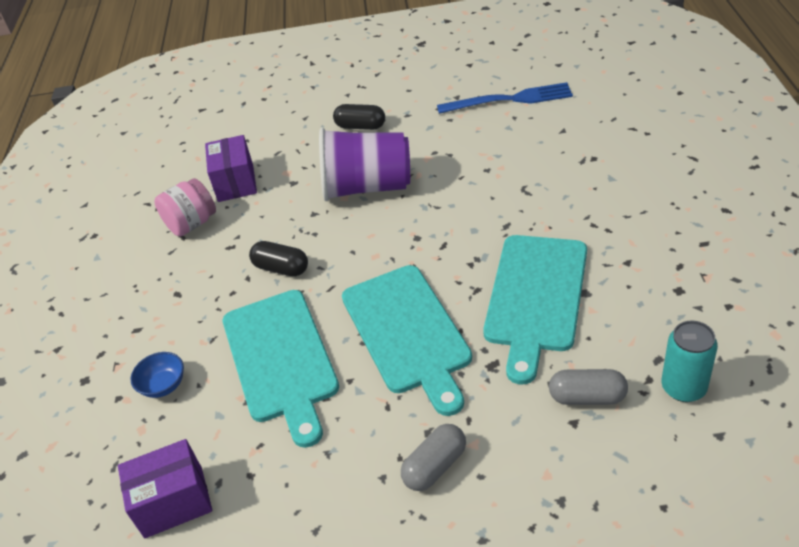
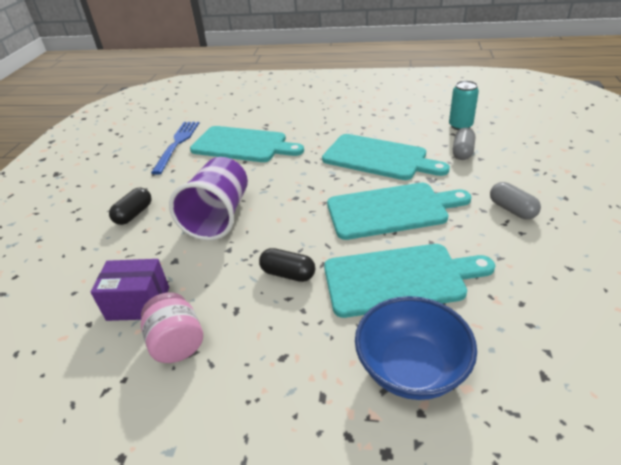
camera: 80 degrees left, 5 degrees down
purple box [118,439,212,538] -> none
blue bowl [131,352,184,398] -> blue bowl [355,296,477,400], size x2.05
black capsule [249,241,308,276] -> black capsule turned 75 degrees clockwise [259,248,315,282]
none -> turquoise cutting board [190,126,304,162]

